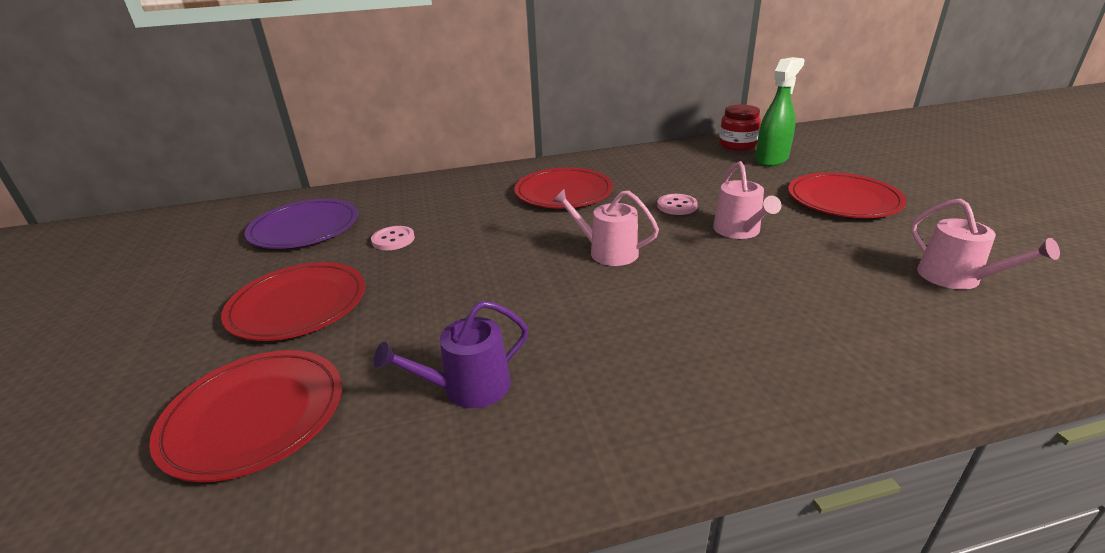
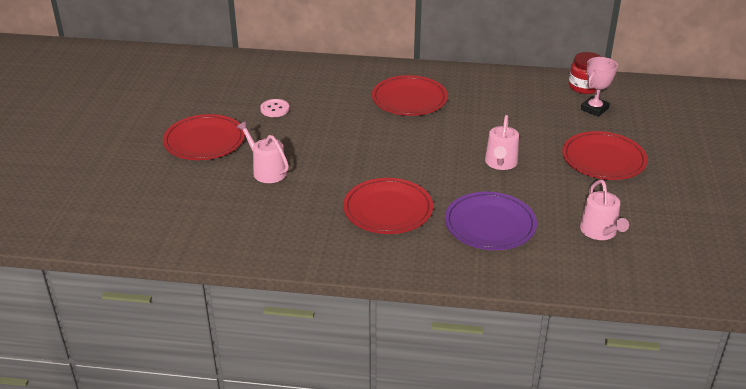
camera: 20 degrees right, 5 degrees up
red plate [149,350,342,482] -> red plate moved to [343,178,433,234]
purple plate [244,199,358,249] -> purple plate moved to [445,192,537,250]
purple watering can [374,300,528,408] -> none
pink watering can [552,189,659,266] -> pink watering can moved to [237,121,289,183]
pink button [657,194,698,215] -> none
green spray bottle [755,57,805,167] -> pink trophy [581,57,618,117]

